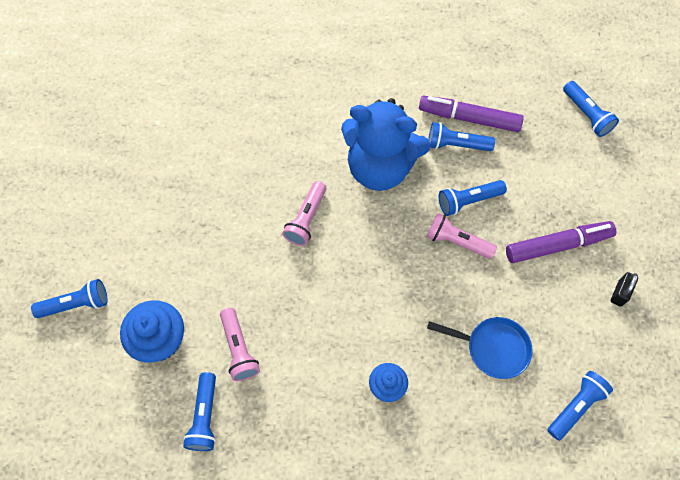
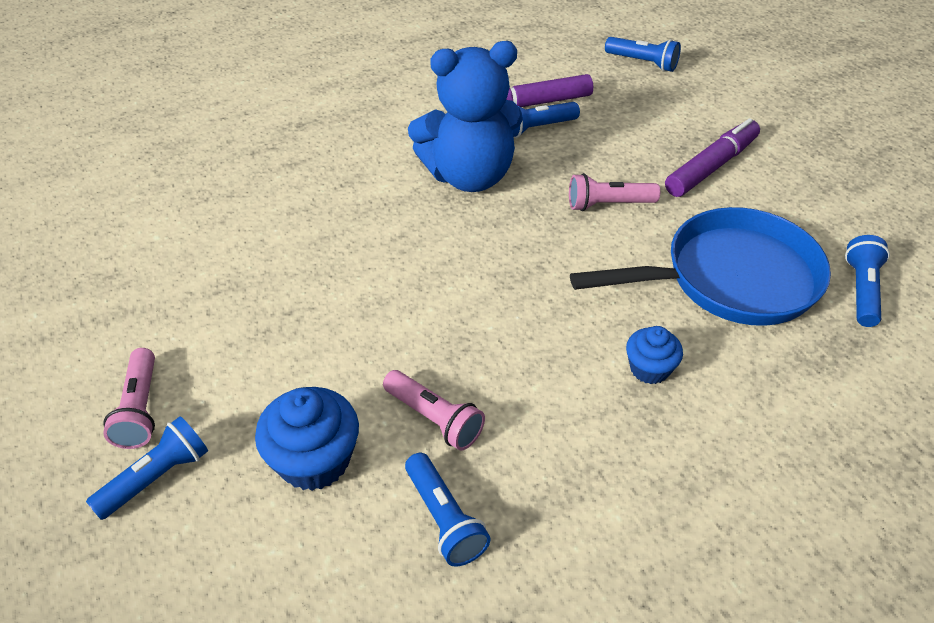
camera: 30 degrees left, 20 degrees down
pink flashlight [282,181,326,246] -> pink flashlight moved to [103,348,155,449]
blue pan [427,317,533,379] -> blue pan [570,207,831,326], size x1.84
blue flashlight [439,180,507,216] -> none
black padlock [611,272,638,307] -> none

